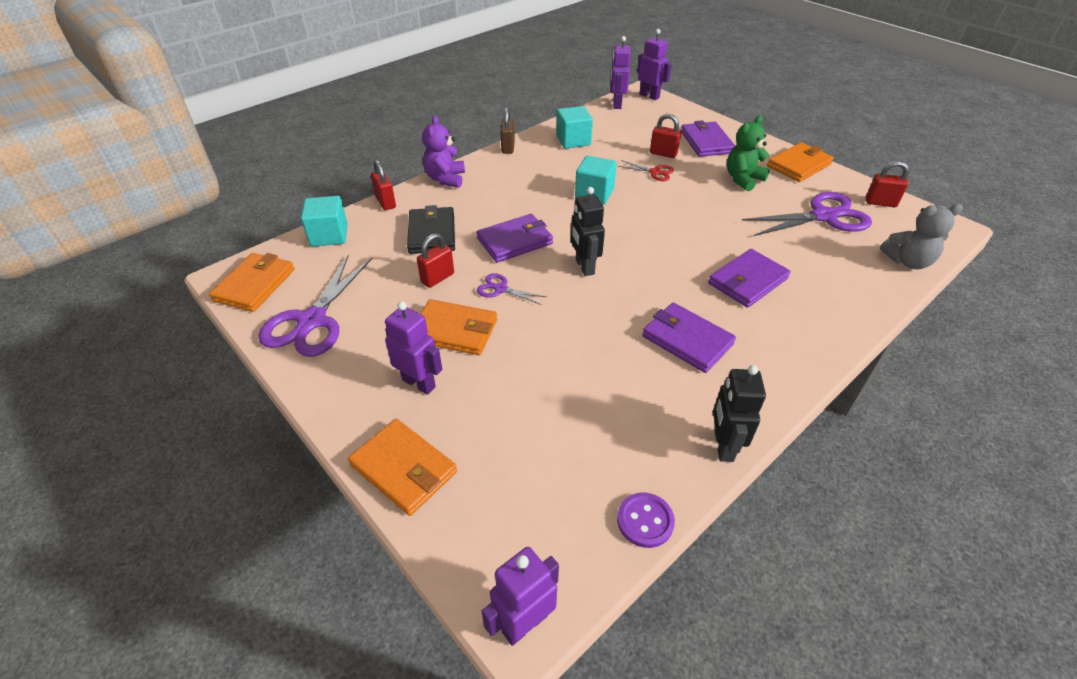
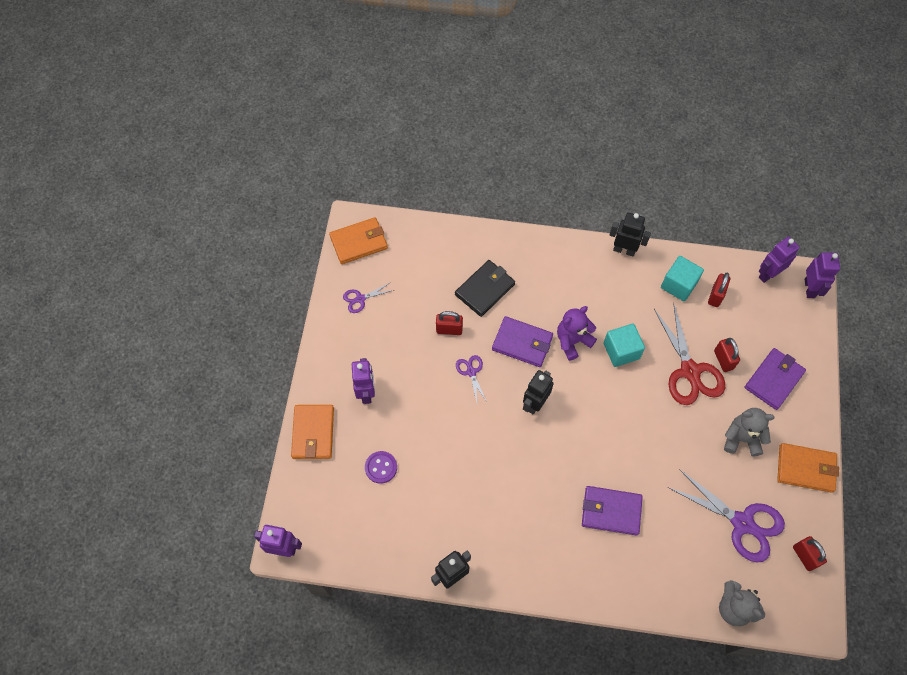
camera: 50 degrees right, 20 degrees up
purple scissors [258,255,372,357] -> purple scissors [343,282,394,313], size x0.48
turquoise cube [301,196,348,247] -> none
red padlock [371,160,396,210] -> red padlock moved to [708,273,730,307]
orange wallet [421,299,497,355] -> none
purple teddy bear [422,115,465,188] -> purple teddy bear moved to [557,306,597,361]
brown padlock [500,107,515,154] -> black robot [609,213,651,257]
purple button [617,493,675,548] -> purple button moved to [365,451,397,484]
red scissors [618,160,674,181] -> red scissors [654,303,725,405], size x2.07
purple wallet [642,303,736,373] -> none
green teddy bear [727,116,770,191] -> grey teddy bear [724,408,774,456]

